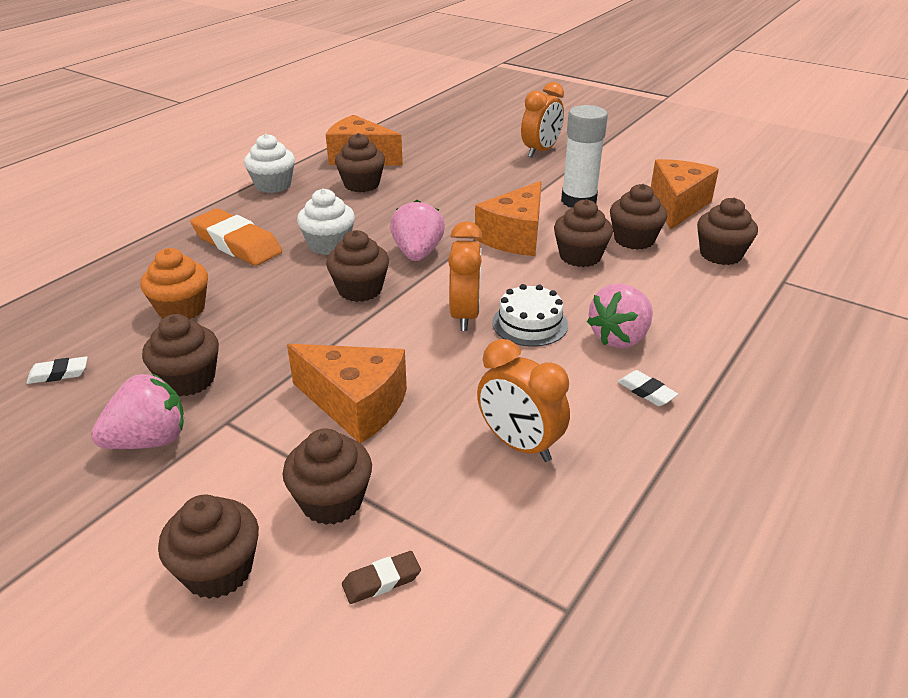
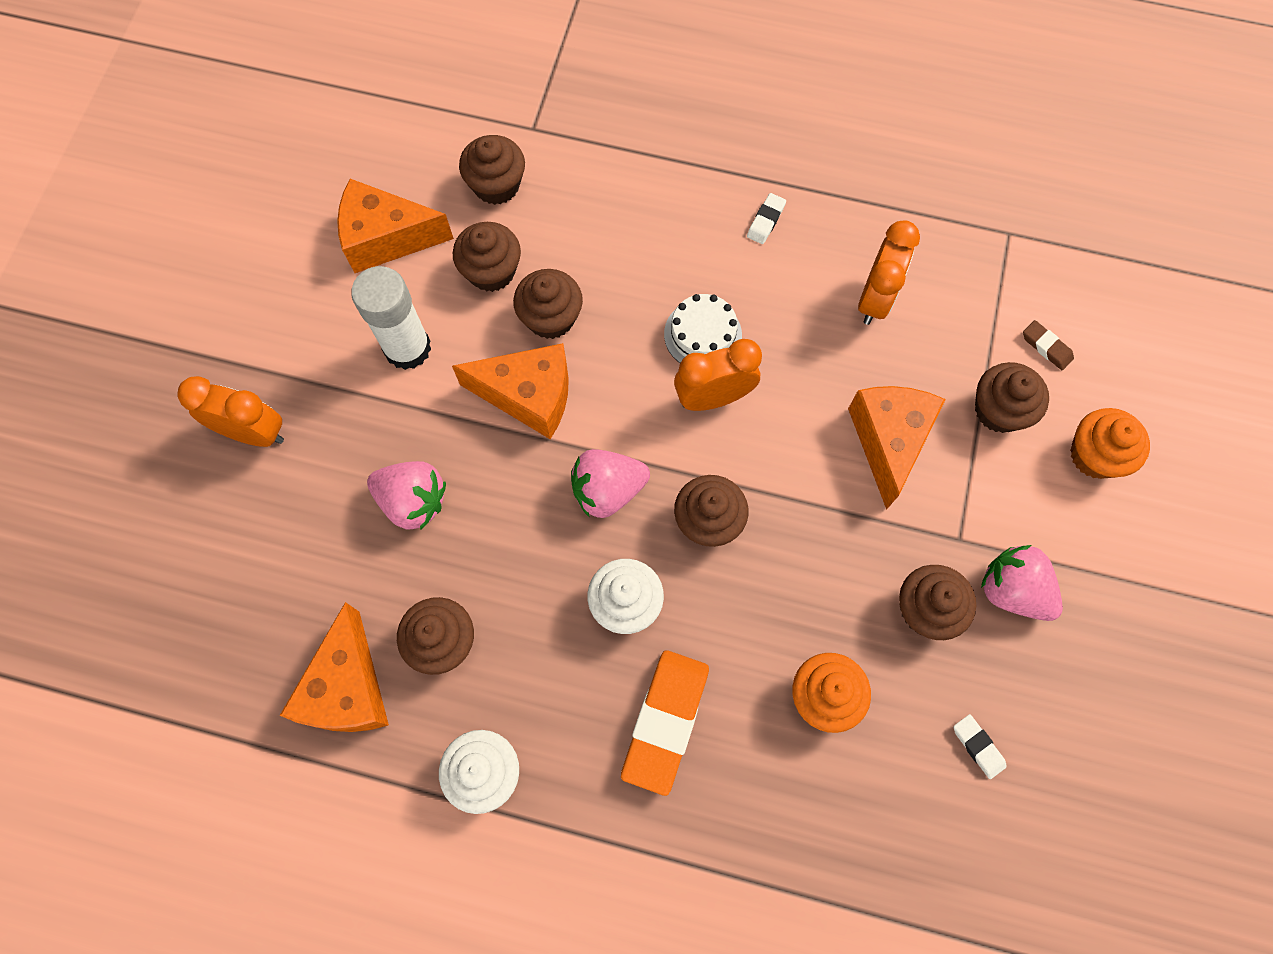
camera: 110 degrees left, 35 degrees up
brown cupcake [158,494,259,599] -> orange cupcake [1070,408,1150,479]
pink strawberry [587,283,653,348] -> pink strawberry moved to [367,461,446,530]

